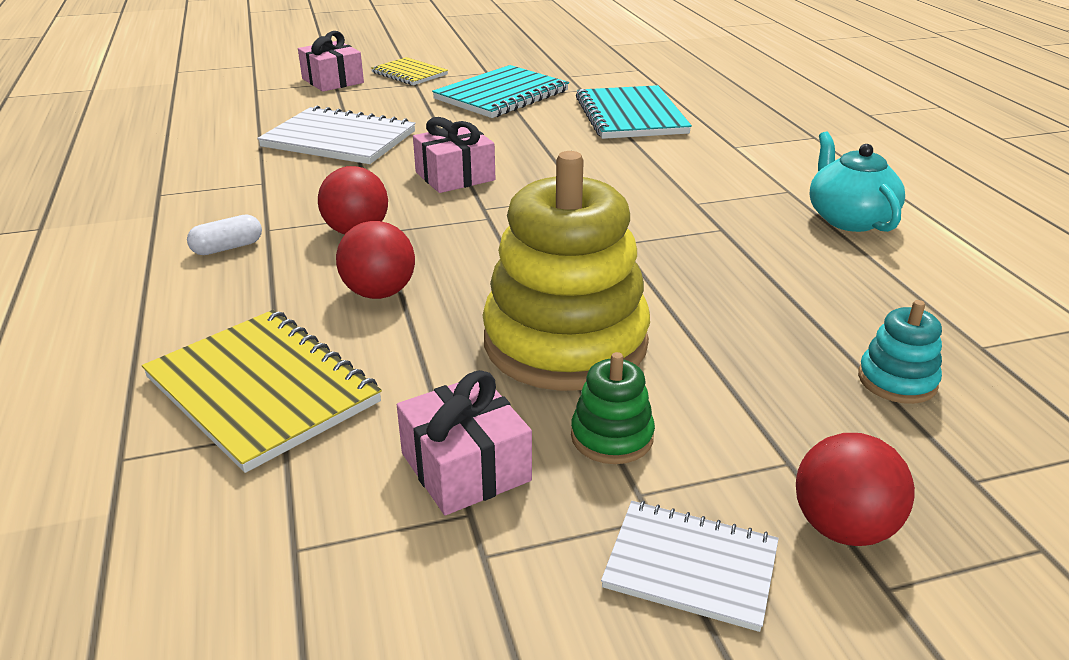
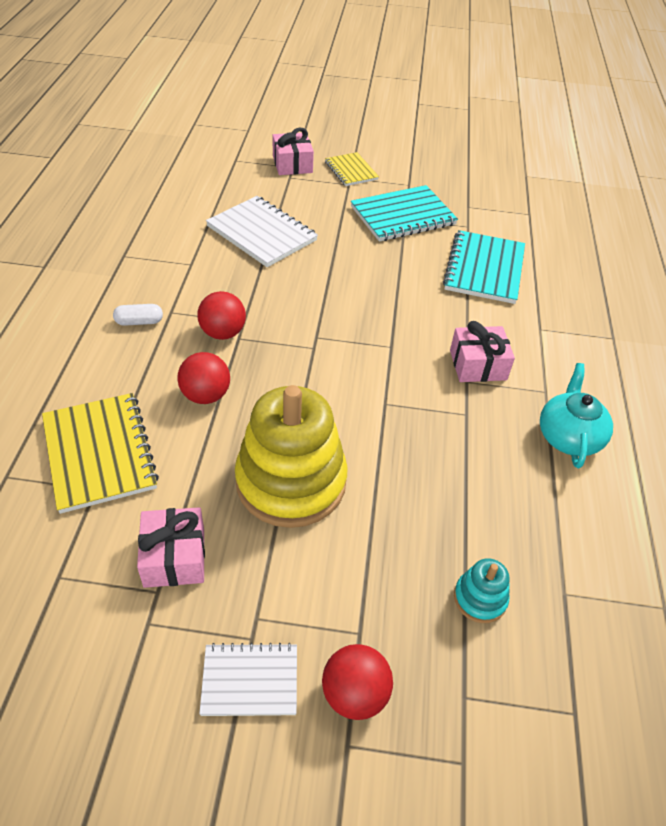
camera: 20 degrees right, 15 degrees up
pink gift [413,117,495,193] -> pink gift moved to [450,321,515,382]
green stacking toy [571,352,655,464] -> none
white notebook [601,501,779,632] -> white notebook turned 45 degrees counterclockwise [199,643,297,716]

